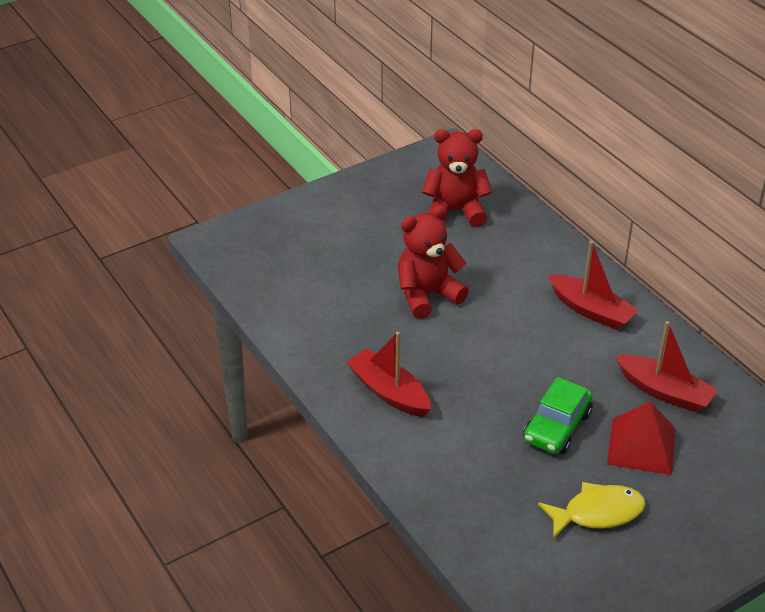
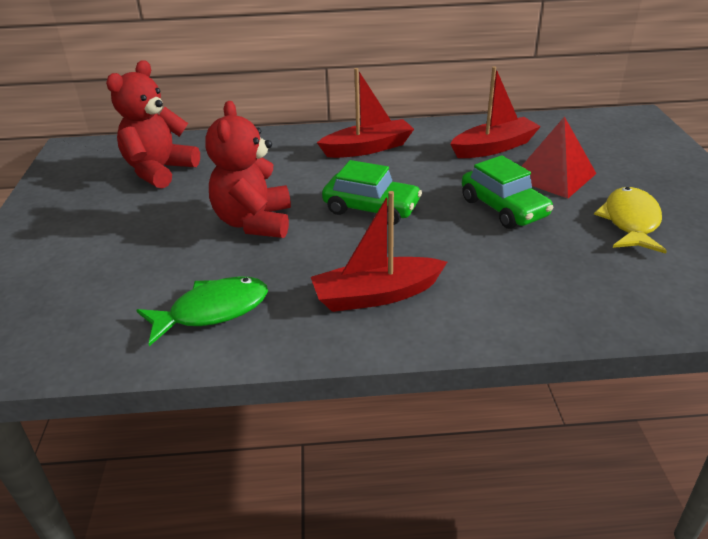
camera: 60 degrees left, 5 degrees down
none -> green fish [137,276,268,346]
none -> green car [322,160,422,225]

